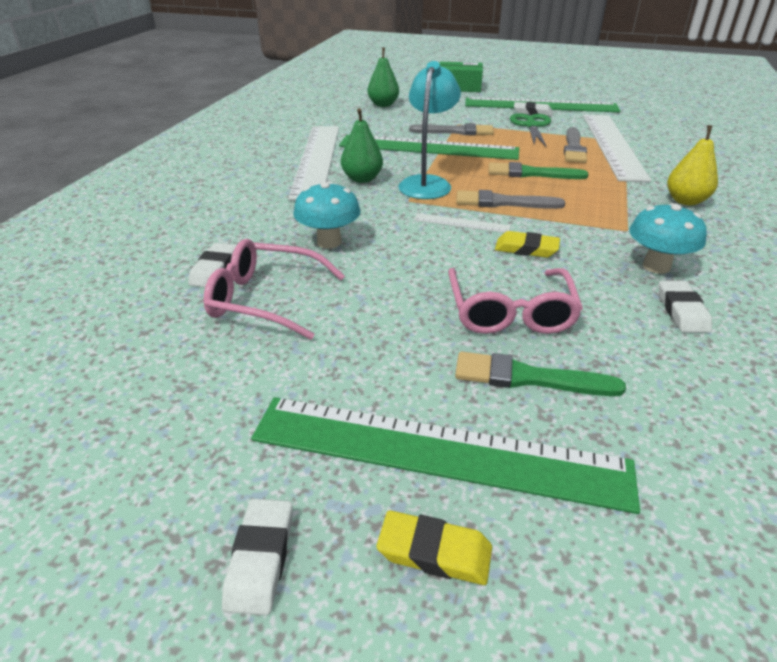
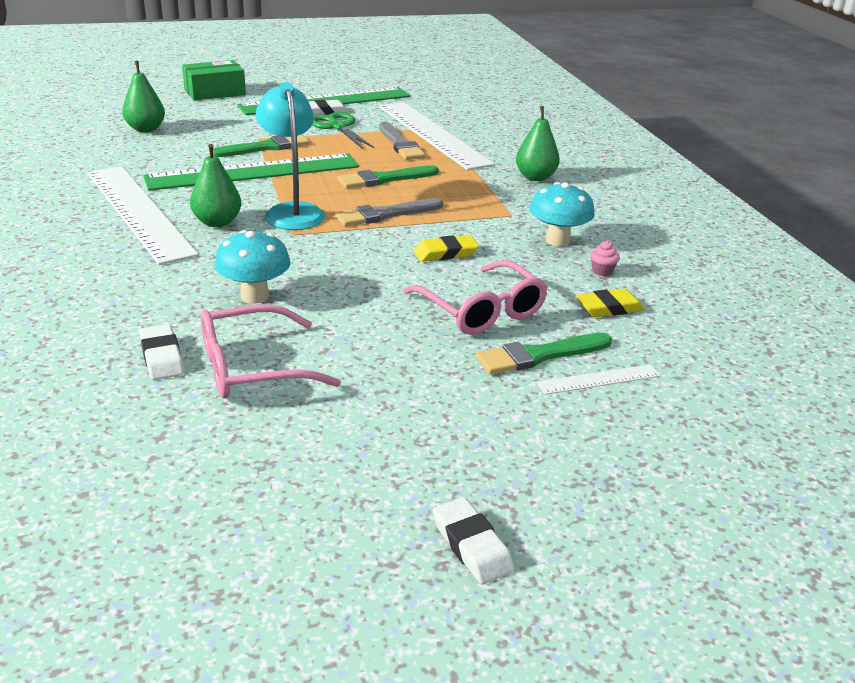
camera: 35 degrees left, 5 degrees down
green ruler [251,397,640,514] -> none
yellow eraser [377,510,492,585] -> yellow eraser moved to [576,288,645,317]
grey brush [409,123,494,136] -> green brush [213,134,309,157]
white ruler [414,213,511,233] -> white ruler moved to [537,364,661,395]
white eraser [659,281,712,333] -> pink cupcake [590,240,620,276]
yellow pear [667,125,718,205] -> green pear [516,106,560,181]

